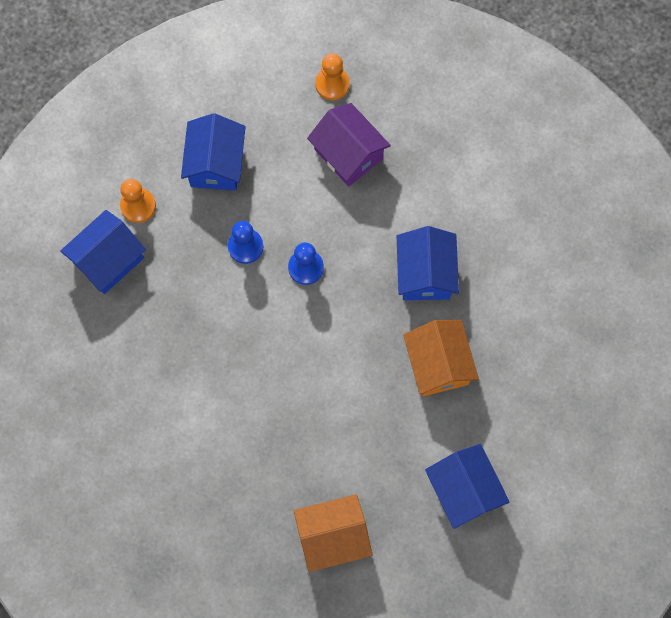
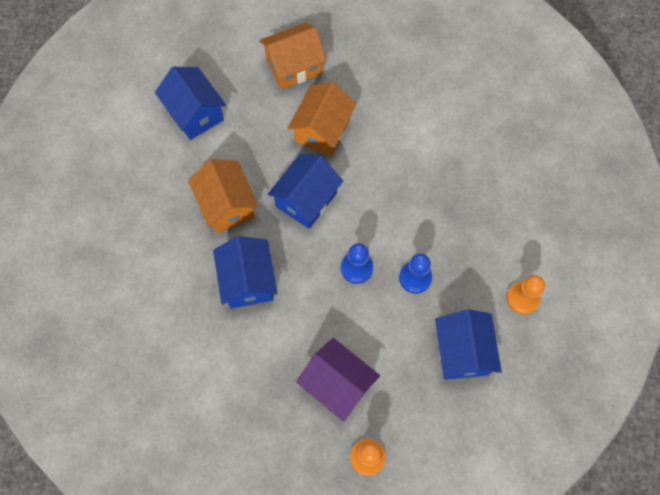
camera: 170 degrees right, 5 degrees down
blue house [60,210,146,294] -> blue house moved to [268,153,343,229]
none -> orange house [288,82,357,156]

